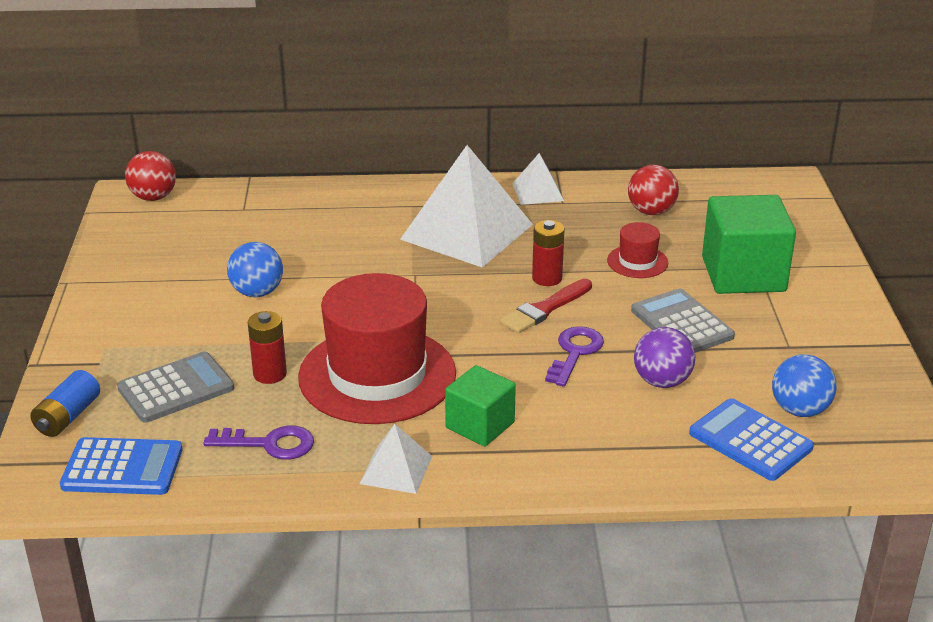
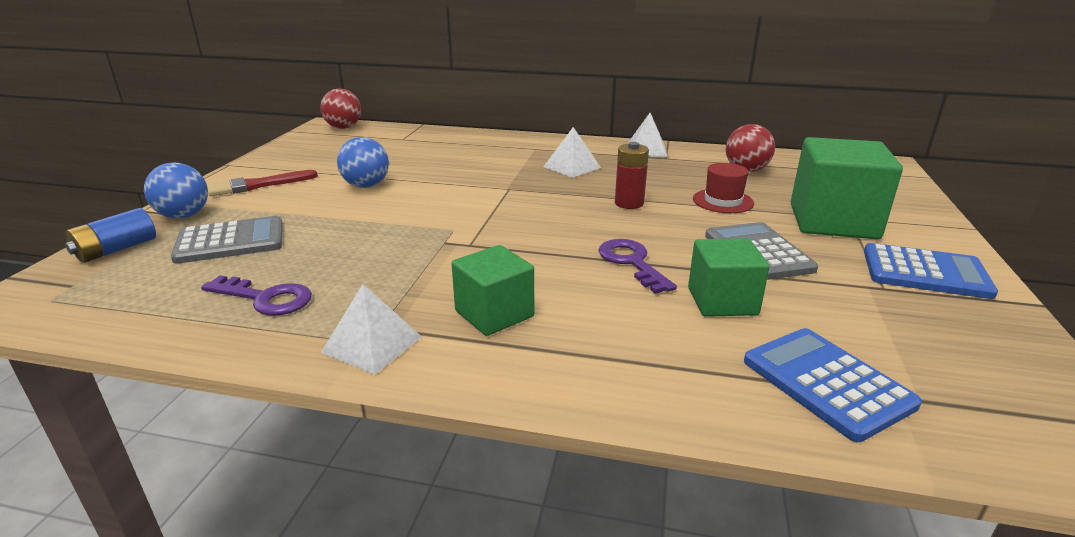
camera: 15 degrees right, 5 degrees down
blue calculator [60,437,183,495] -> blue calculator moved to [864,243,998,299]
red battery [248,311,287,384] -> none
red hat [298,273,456,424] -> none
white pyramid [400,145,533,267] -> white pyramid [544,127,601,178], size x0.48
red brush [500,279,592,333] -> red brush moved to [207,170,318,196]
purple key [545,326,604,387] -> purple key turned 60 degrees counterclockwise [598,239,677,294]
purple ball [634,327,696,388] -> green cube [688,238,770,317]
blue ball [772,354,836,417] -> blue ball moved to [144,162,208,219]

